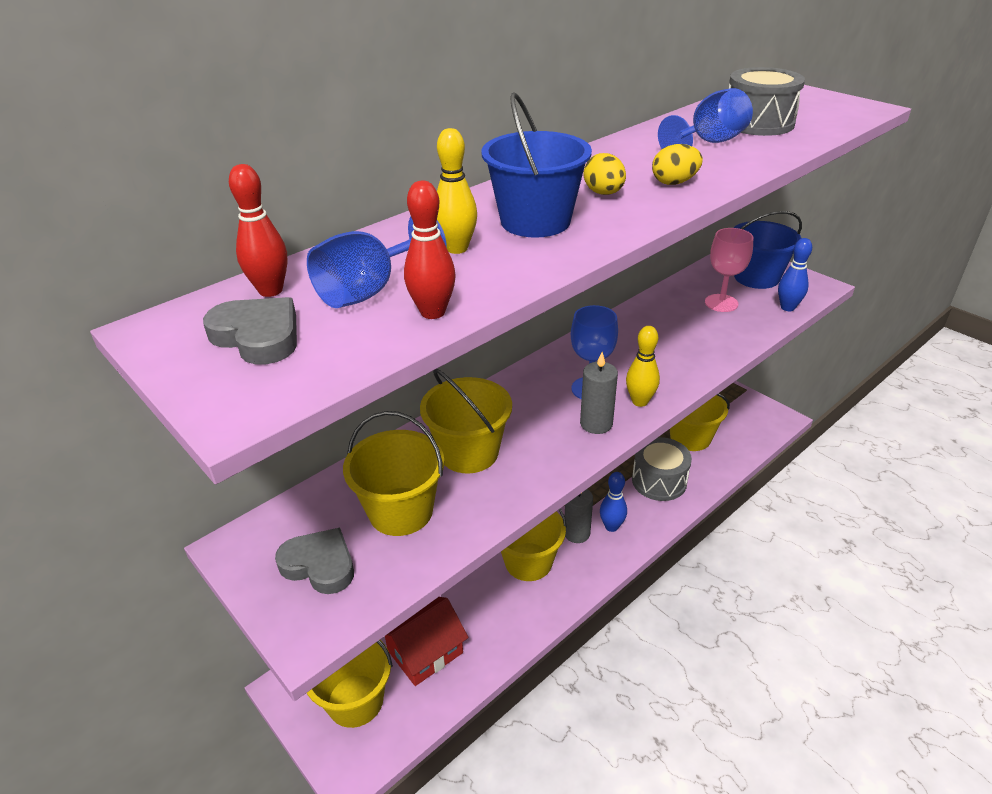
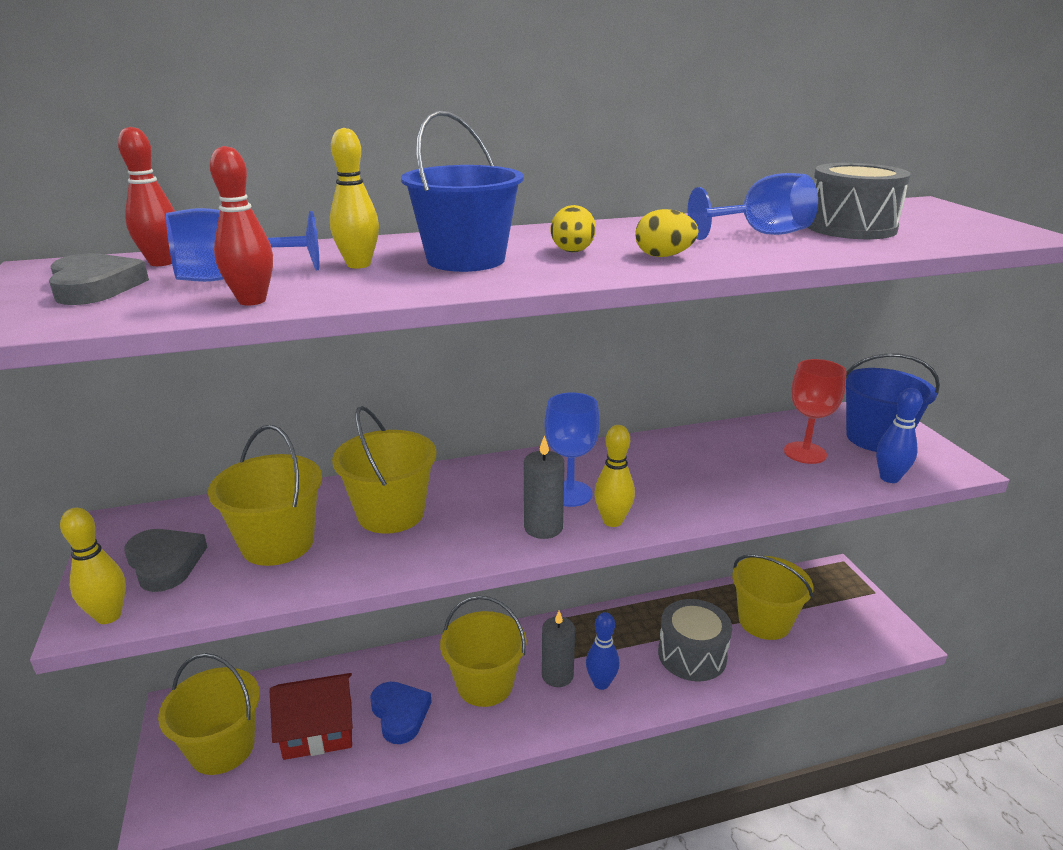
camera: 25 degrees right, 10 degrees down
pink goblet [705,228,754,312] -> red goblet [784,359,846,464]
none -> yellow bowling pin [60,508,126,624]
none -> blue heart [370,682,432,744]

